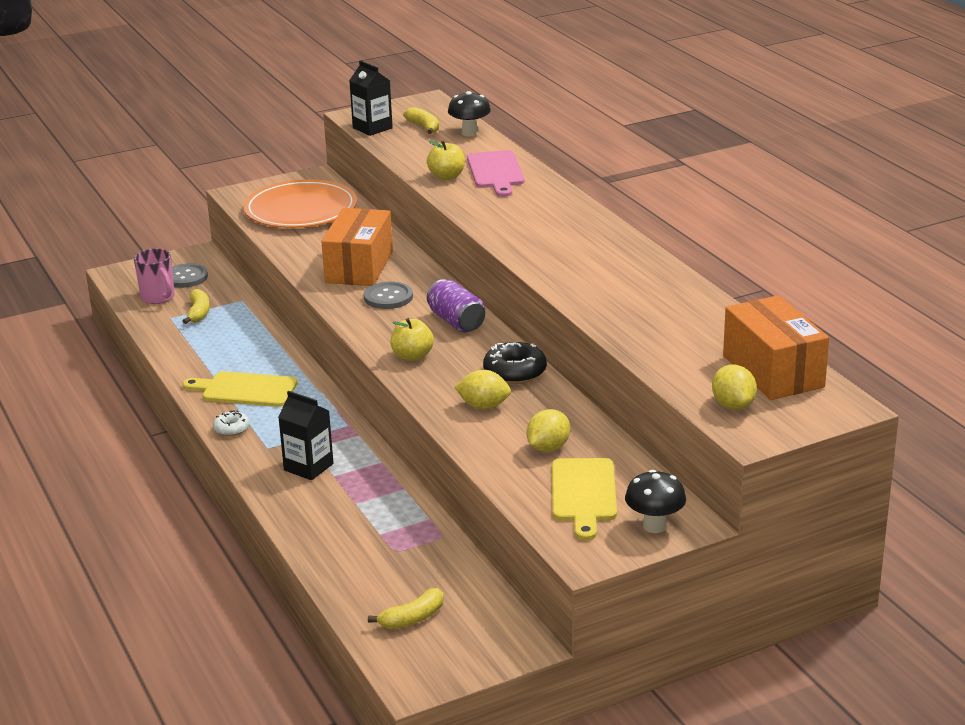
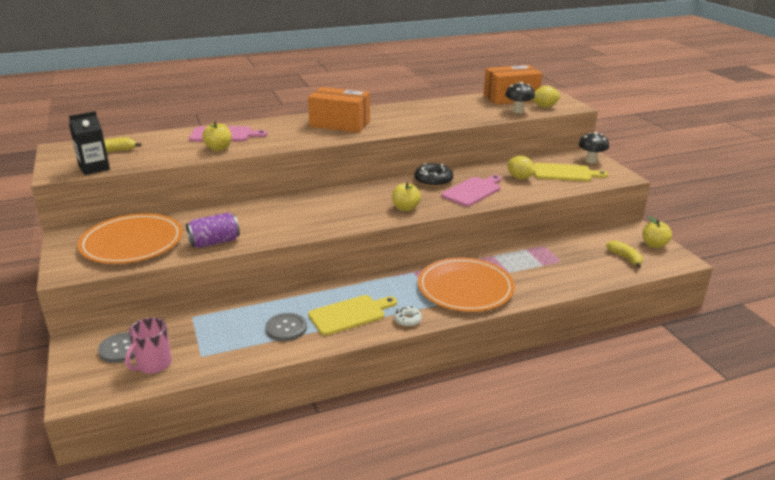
camera: 85 degrees left, 0 degrees up
pink mug [134,248,175,304] -> pink mug turned 150 degrees clockwise [125,318,172,374]
yellow banana [183,289,210,324] -> none
yellow cutting board [183,371,297,407] -> yellow cutting board turned 135 degrees counterclockwise [308,295,397,336]
black carton [278,391,334,480] -> orange plate [418,258,515,312]
orange box [321,208,393,286] -> orange box moved to [308,87,370,133]
grey button [364,282,413,309] -> grey button moved to [265,313,307,341]
purple can [427,279,485,332] -> purple can moved to [186,212,240,248]
black mushroom [448,91,491,136] -> black mushroom moved to [505,82,535,114]
yellow lemon [454,370,511,409] -> pink cutting board [441,175,501,207]
none -> yellow apple [642,216,672,248]

